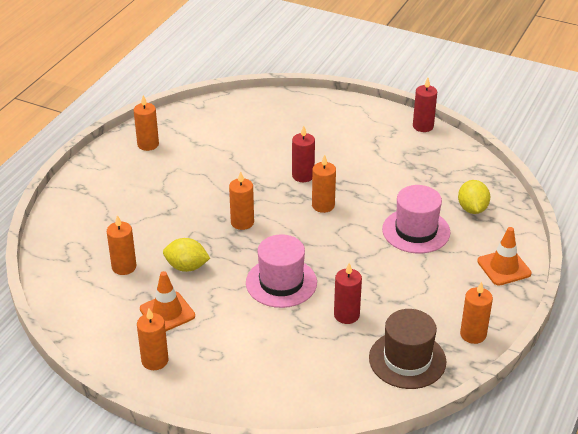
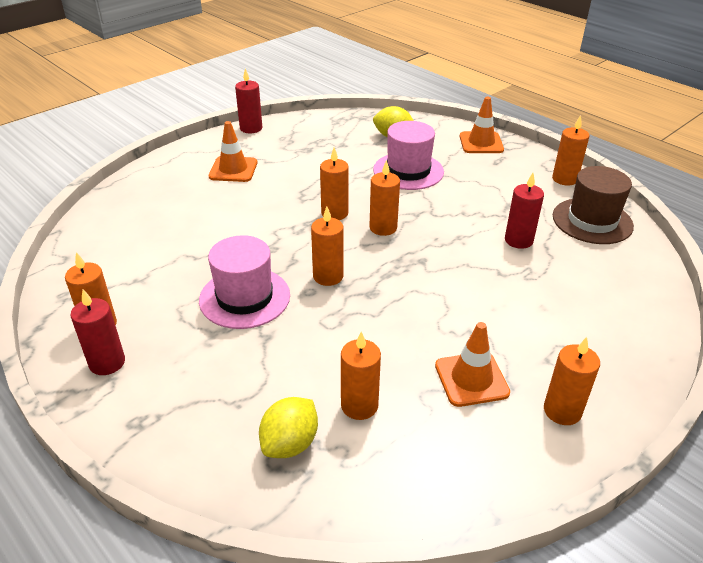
camera: 70 degrees left, 0 degrees up
yellow lemon [163,238,210,272] -> yellow lemon moved to [259,397,318,458]
pink hat [246,234,317,308] -> pink hat moved to [199,235,290,329]
red candle [292,126,315,182] -> red candle moved to [70,289,125,375]
none -> orange traffic cone [209,121,257,182]
none -> orange candle [370,160,400,236]

